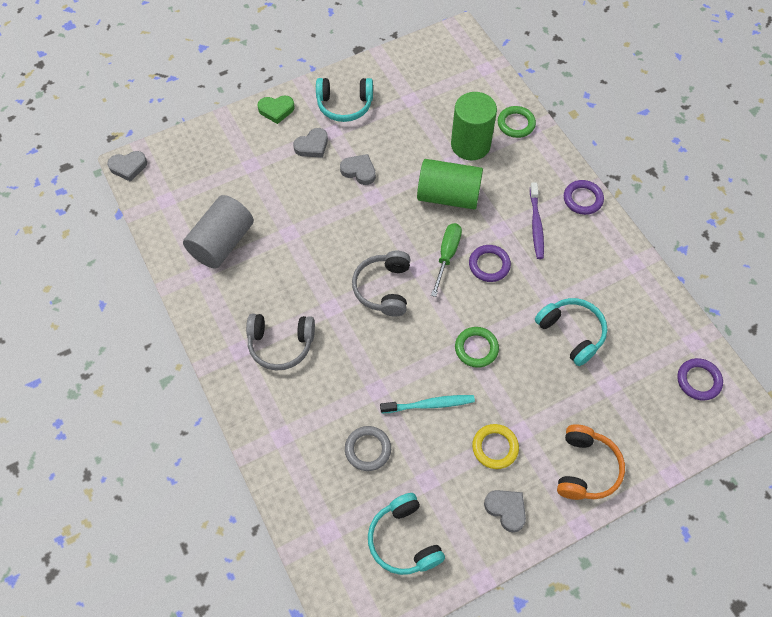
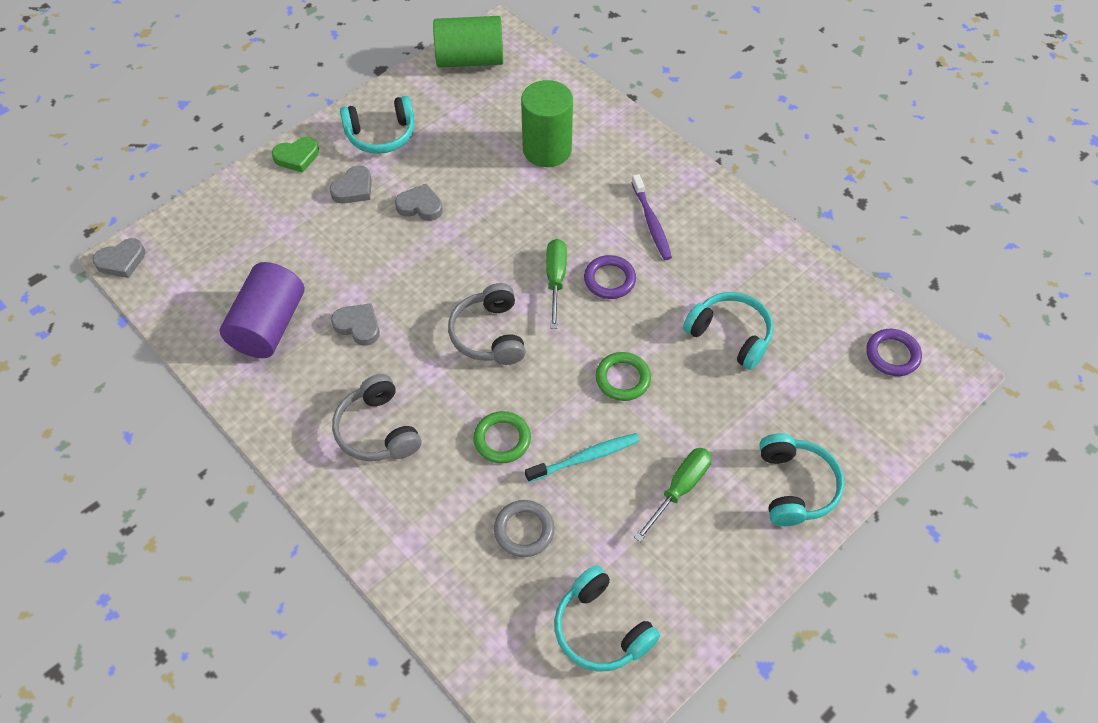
camera: 15 degrees left, 5 degrees down
grey cylinder [183,195,254,269] -> purple cylinder [220,262,304,358]
grey headphones [246,314,315,370] -> grey headphones turned 75 degrees clockwise [332,374,421,461]
green cylinder [417,159,483,210] -> green cylinder moved to [433,16,503,68]
yellow ring [472,424,519,469] -> green screwdriver [634,448,712,542]
grey heart [484,490,526,533] -> grey heart moved to [331,303,380,346]
green ring [498,106,536,138] -> green ring moved to [473,411,531,464]
orange headphones [557,424,625,500] -> turquoise headphones [759,433,844,526]
purple ring [564,180,604,215] -> none

